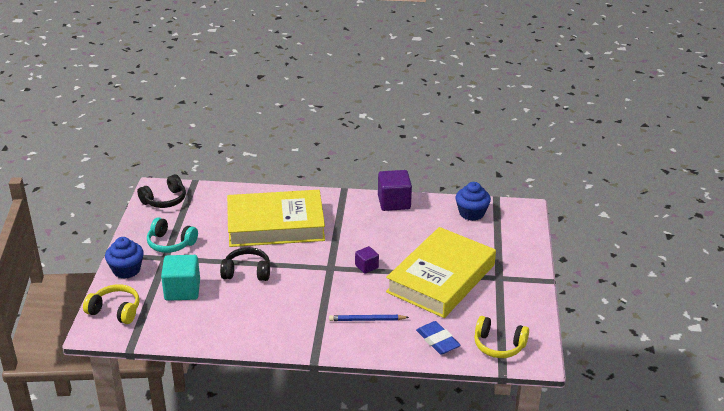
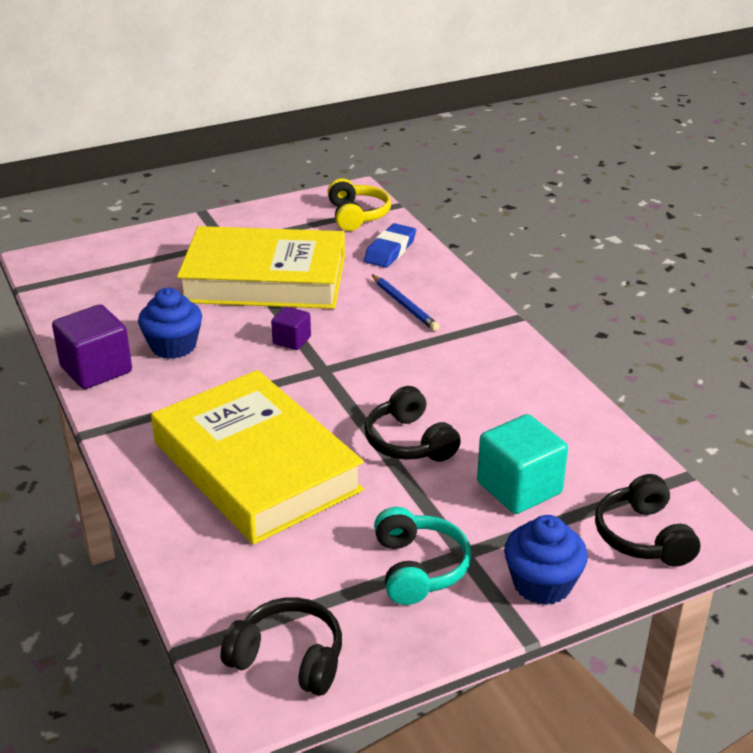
camera: 120 degrees left, 0 degrees up
yellow headphones [83,284,140,324] -> black headphones [595,474,700,567]
blue cupcake [456,182,491,221] -> blue cupcake moved to [138,288,202,359]

